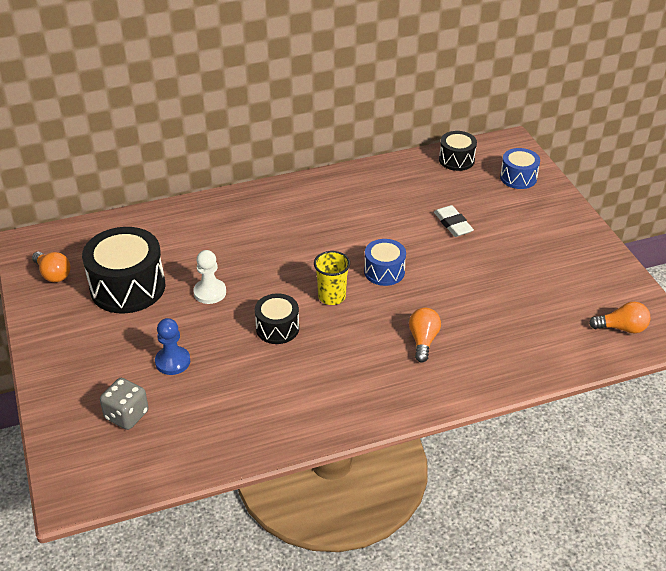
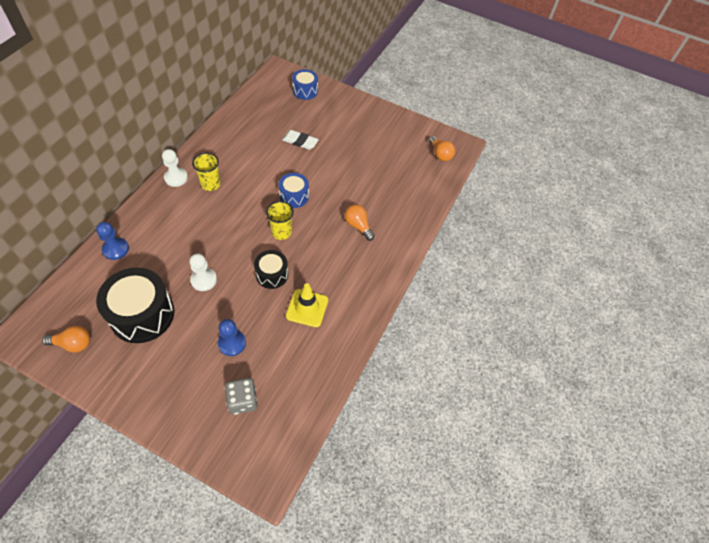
camera: 50 degrees left, 15 degrees up
black drum [439,131,477,171] -> none
orange light bulb [589,302,650,333] -> orange light bulb turned 105 degrees clockwise [429,136,455,161]
none -> blue pawn [96,222,129,260]
none -> white pawn [162,149,188,187]
none -> yellow cup [192,153,221,191]
none -> yellow traffic cone [286,283,328,327]

